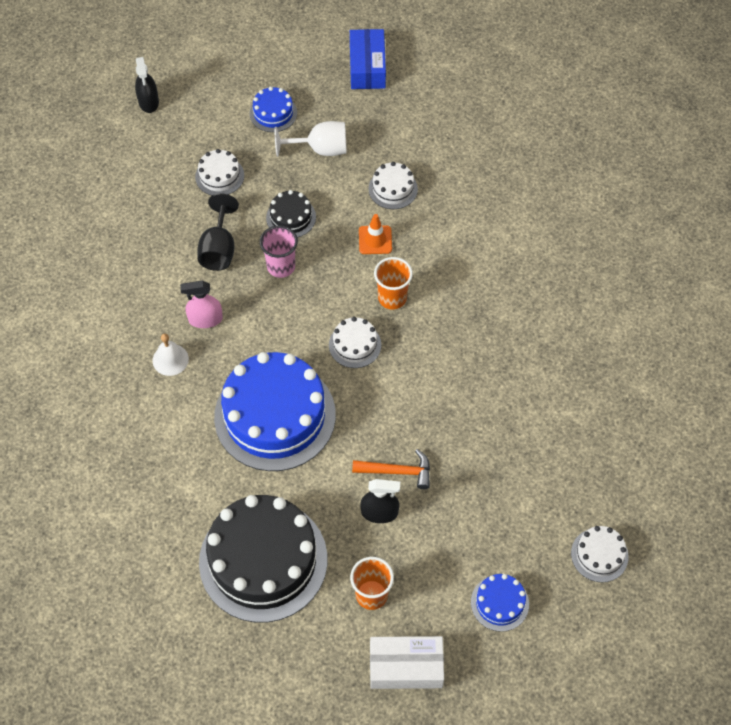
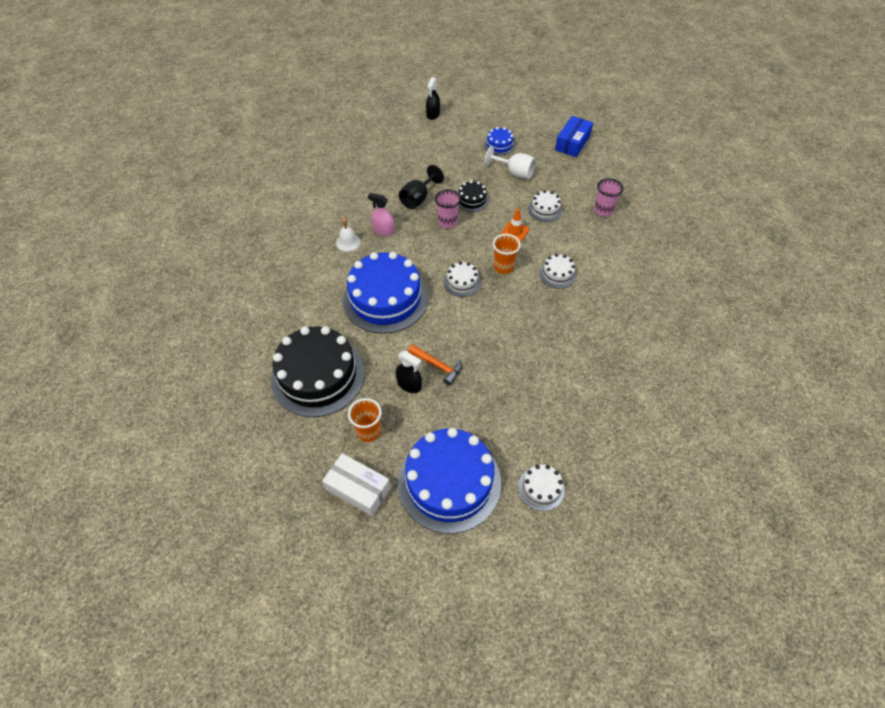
camera: 30 degrees right, 5 degrees down
white cake [195,149,244,195] -> white cake moved to [539,254,576,289]
blue cake [471,574,529,632] -> blue cake [398,428,501,534], size x2.24
none -> pink cup [594,178,623,217]

